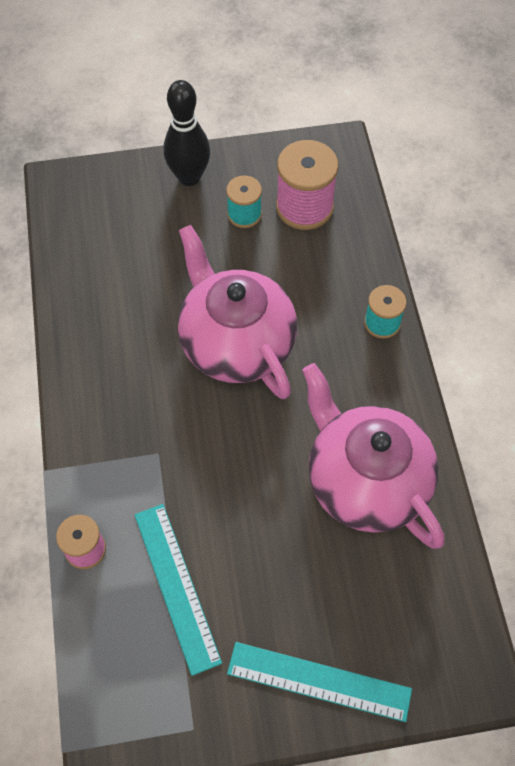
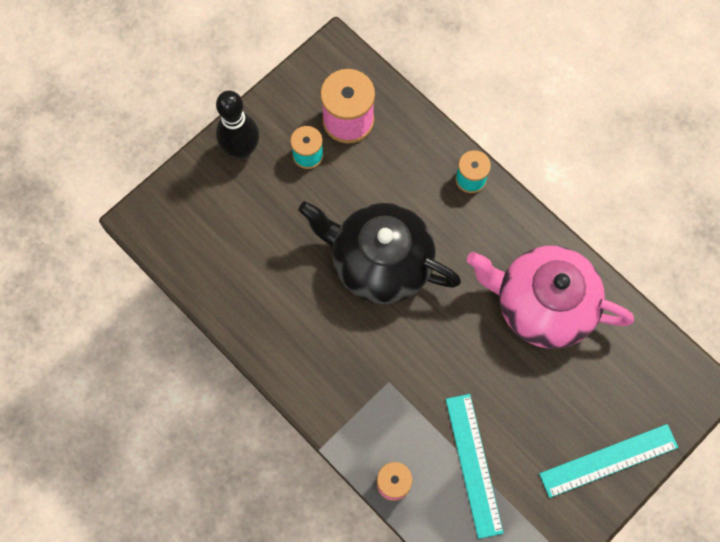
camera: 35 degrees left, 10 degrees up
turquoise ruler [135,504,222,676] -> turquoise ruler turned 45 degrees clockwise [446,394,503,539]
pink teapot [178,225,297,399] -> black teapot [298,201,461,304]

